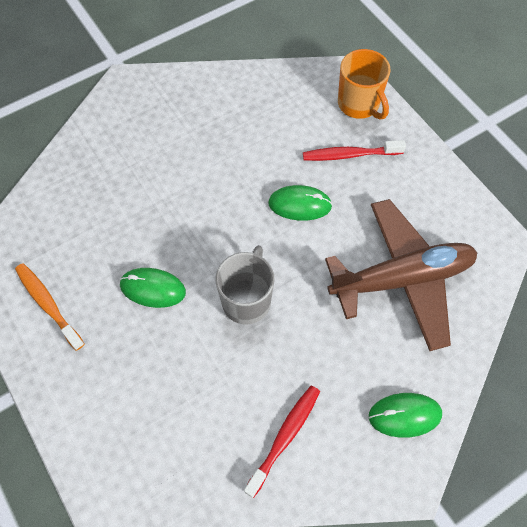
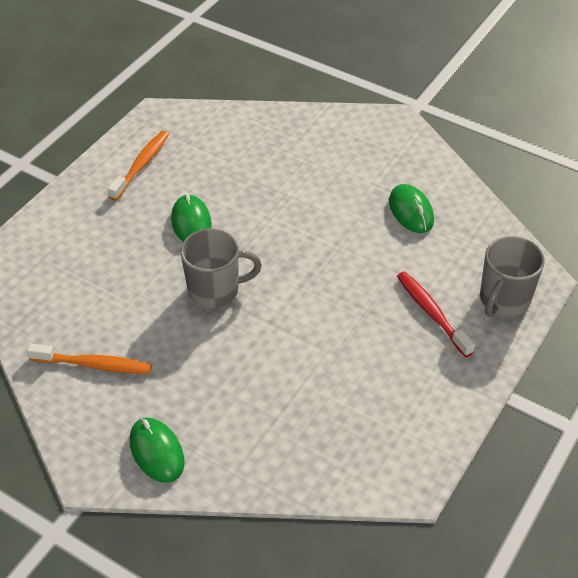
camera: 65 degrees right, 15 degrees down
red toothbrush [244,386,320,498] -> orange toothbrush [27,344,152,374]
green mouse [268,185,333,221] -> green mouse moved to [389,184,434,233]
brown plane [325,199,478,351] -> none
orange mug [338,49,391,120] -> grey mug [480,236,545,317]

